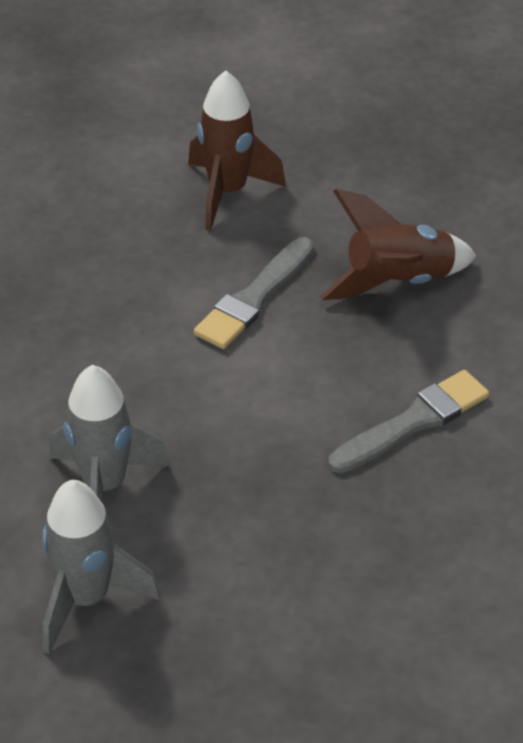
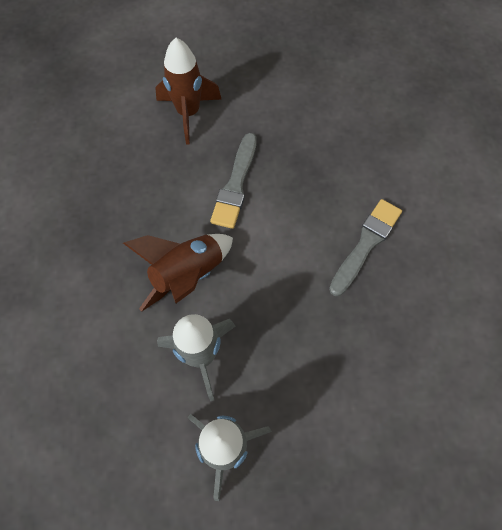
camera: 20 degrees left, 20 degrees up
brown rocket [320,189,477,300] -> brown rocket moved to [123,234,233,312]

